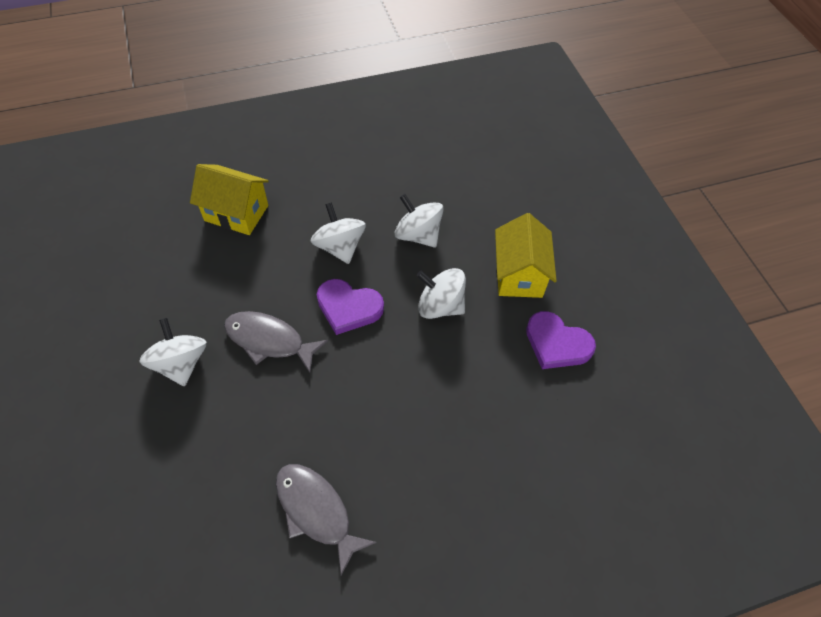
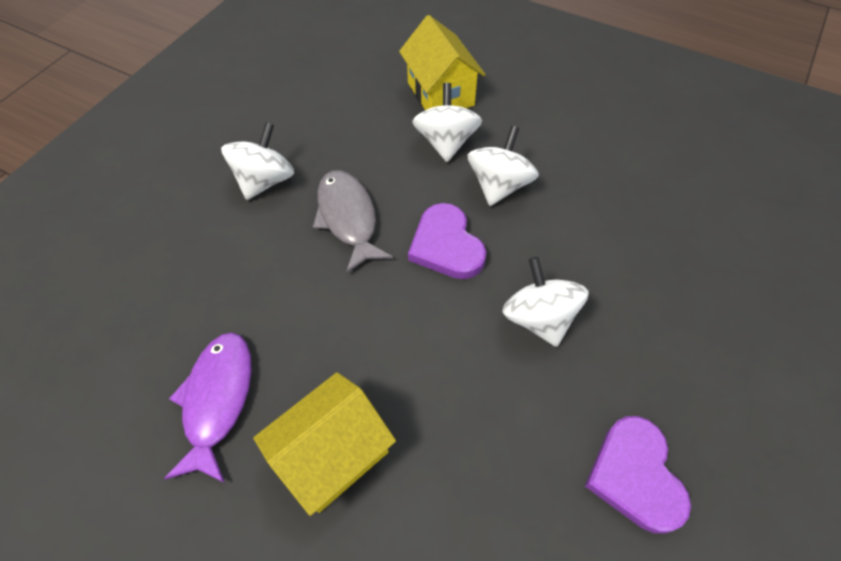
camera: 50 degrees right, 0 degrees up
grey fish [276,464,377,576] -> purple fish [164,332,252,483]
white spinning top [395,194,444,247] -> white spinning top moved to [412,83,482,162]
yellow house [495,213,557,298] -> yellow house moved to [253,372,396,516]

